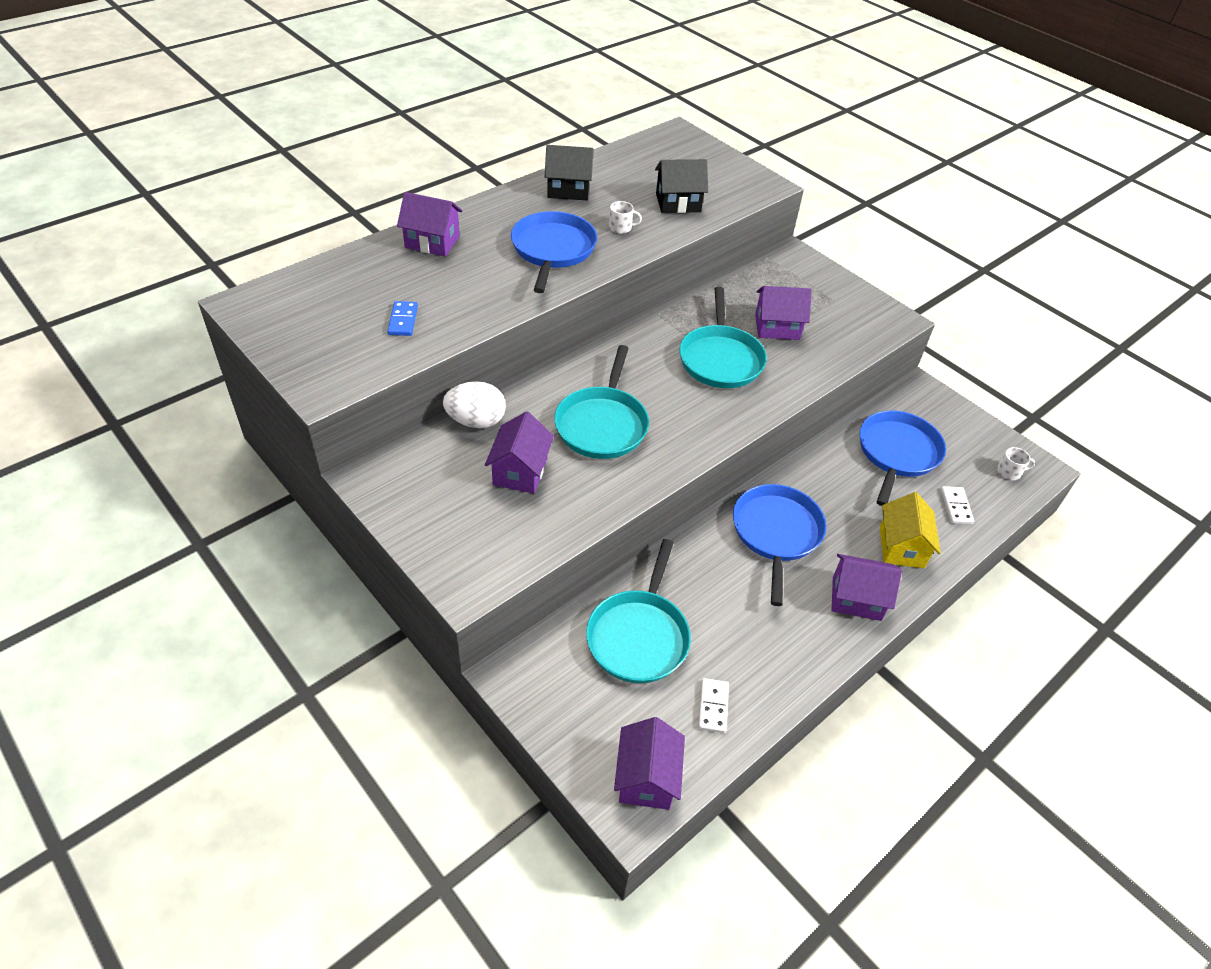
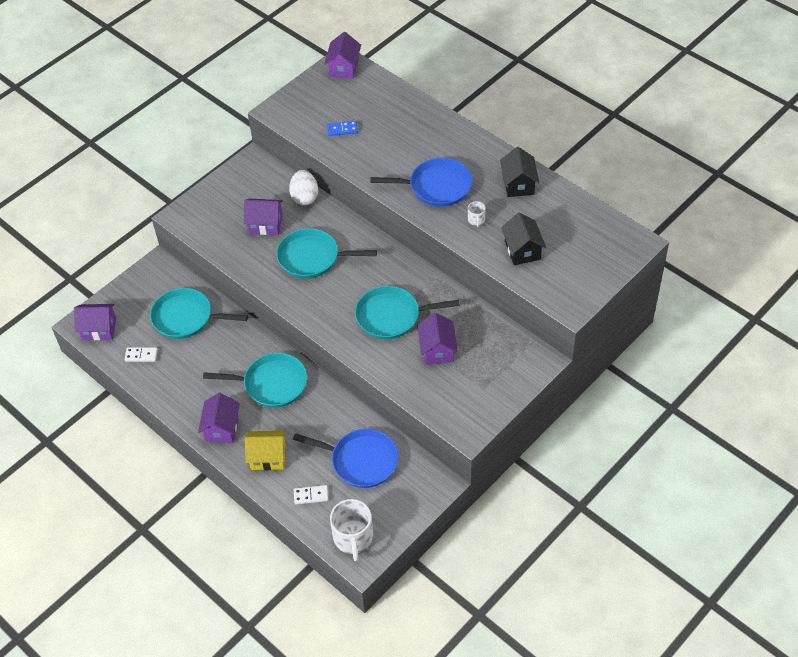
camera: 90 degrees right, 5 degrees up
purple house [397,192,463,257] -> purple house moved to [324,32,361,79]
blue pan [733,484,827,606] -> turquoise pan [203,353,307,408]
white mug [997,447,1035,480] -> white mug [330,499,373,562], size x2.12

